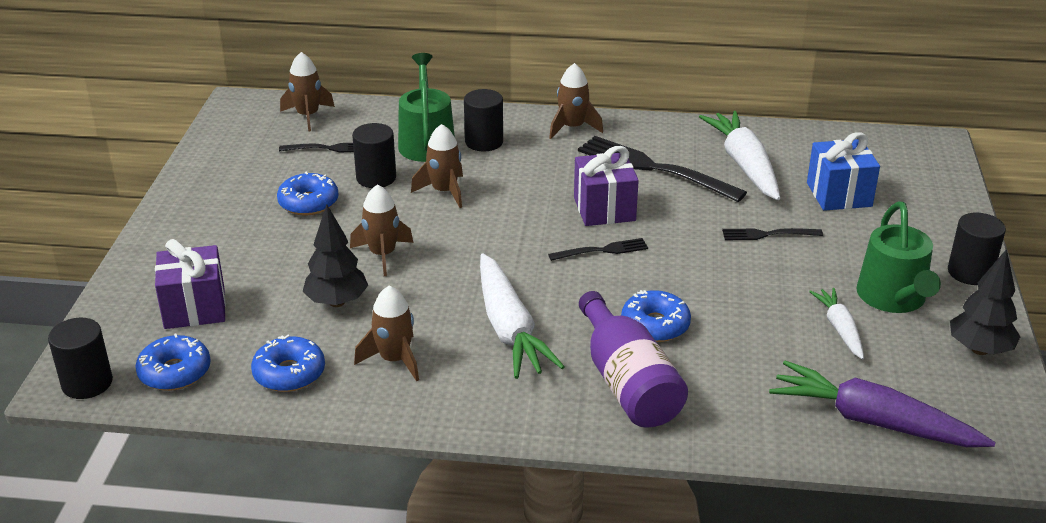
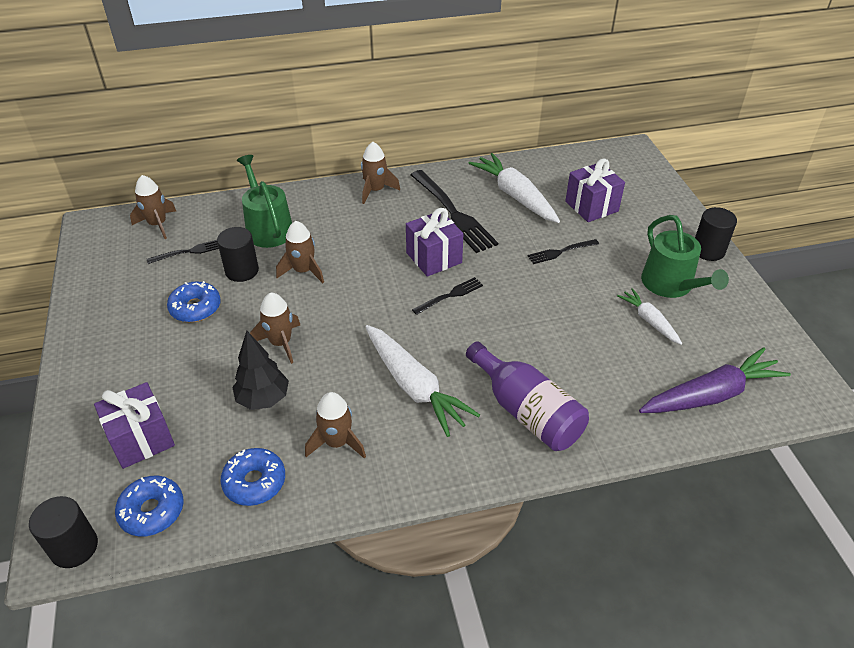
camera: 20 degrees left, 10 degrees up
black cylinder [464,89,503,151] -> none
black fork [578,136,747,202] -> black fork turned 135 degrees counterclockwise [411,170,498,253]
blue donut [621,290,691,342] -> none
purple carrot [769,361,996,447] -> purple carrot turned 150 degrees clockwise [639,347,791,413]
blue gift [807,132,880,211] -> purple gift [565,159,625,222]
black tree [950,249,1021,355] -> none

